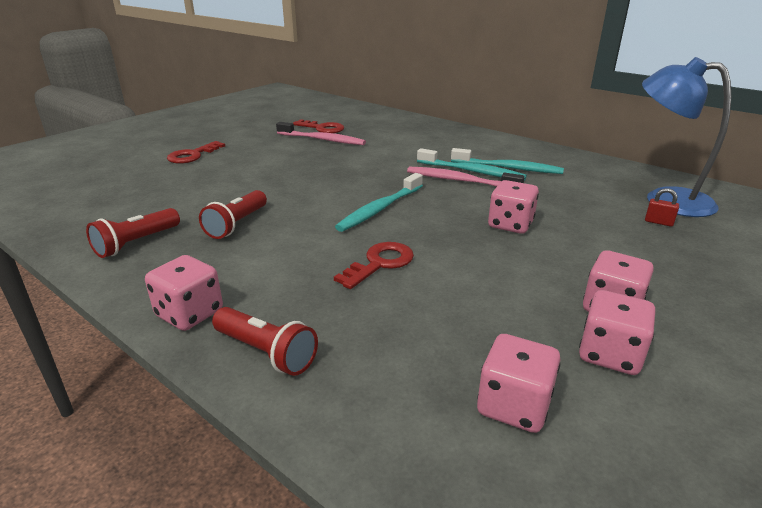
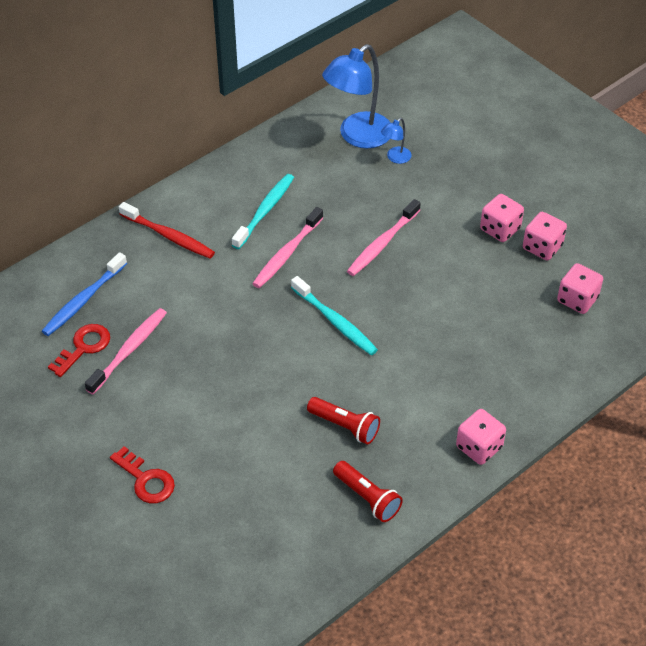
camera: 80 degrees left, 20 degrees up
red flashlight [212,307,318,376] -> none
red key [334,242,414,289] -> none
turquoise toothbrush [417,148,527,181] -> none
pink dice [488,180,539,234] -> pink toothbrush [347,199,421,276]
red padlock [645,188,679,227] -> blue lamp [381,118,412,164]
none -> blue toothbrush [42,252,127,336]
none -> red toothbrush [119,202,215,258]

